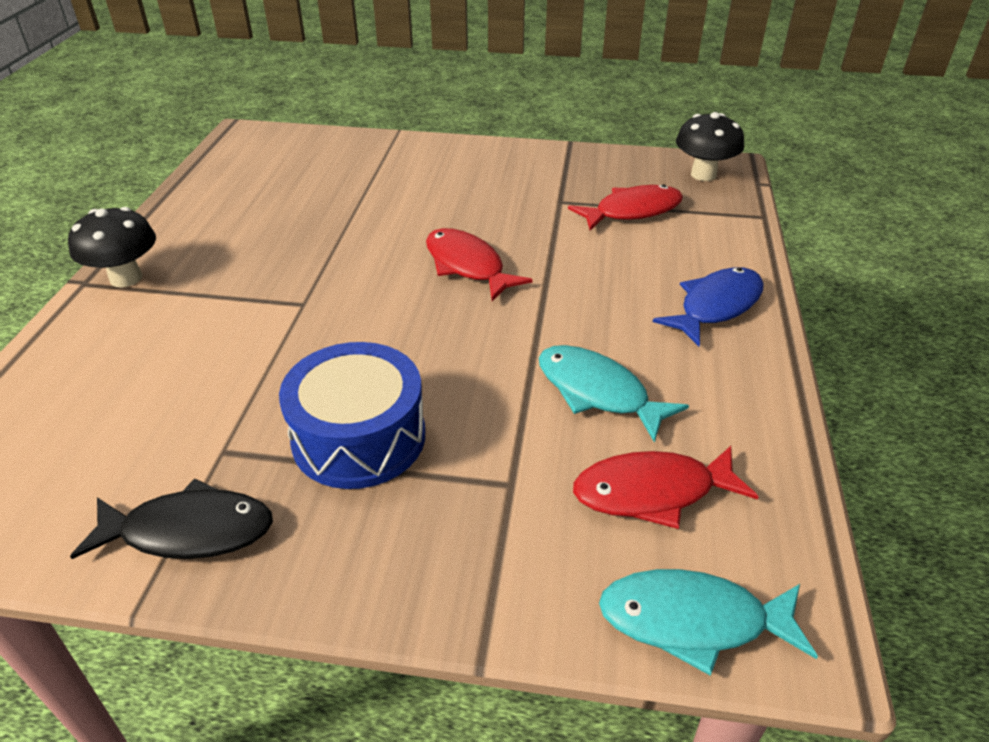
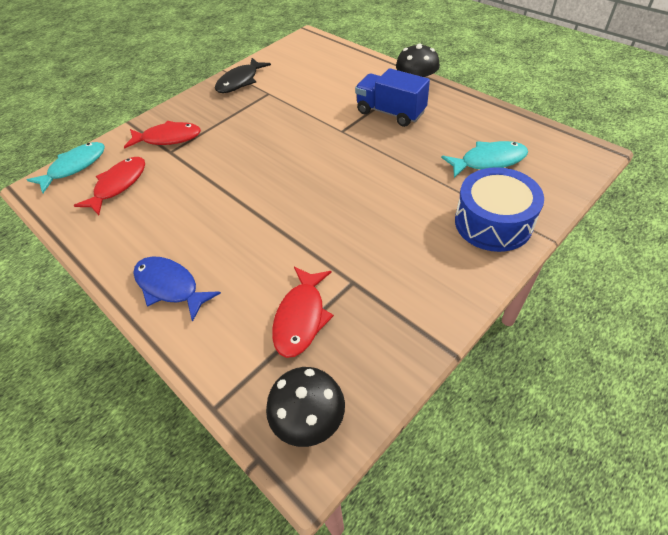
camera: 130 degrees right, 10 degrees up
blue drum [279,342,425,489] -> blue drum moved to [455,167,544,252]
red fish [426,228,533,301] -> red fish moved to [124,121,201,148]
turquoise fish [539,345,689,443] -> turquoise fish moved to [441,141,528,178]
blue fish [653,267,764,346] -> blue fish turned 135 degrees clockwise [133,256,221,322]
none -> blue truck [355,68,430,127]

